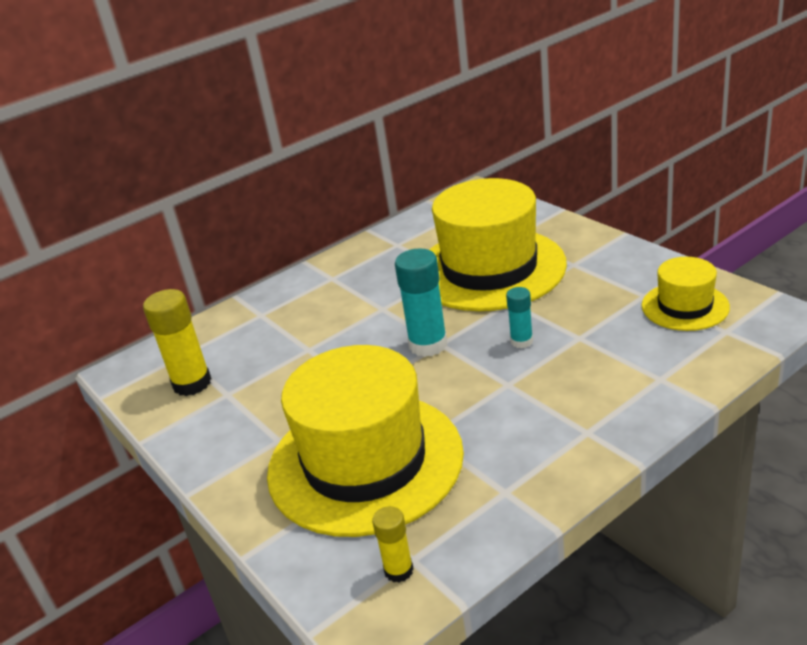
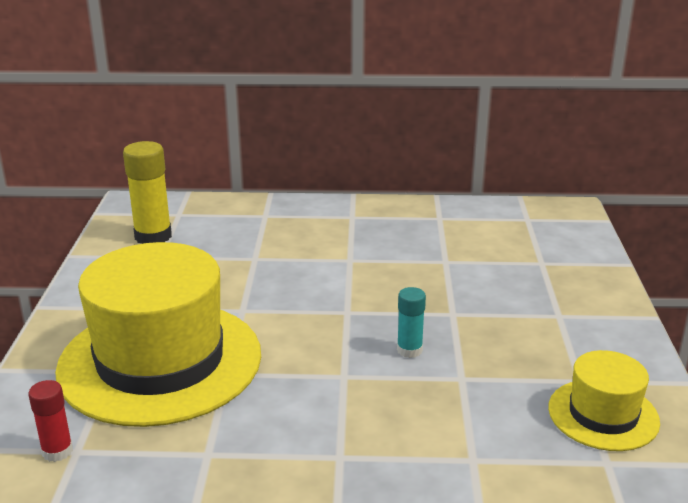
camera: 35 degrees right, 5 degrees down
yellow glue stick [372,506,414,583] -> red glue stick [28,380,73,462]
turquoise glue stick [395,248,447,357] -> none
yellow hat [429,178,567,311] -> none

